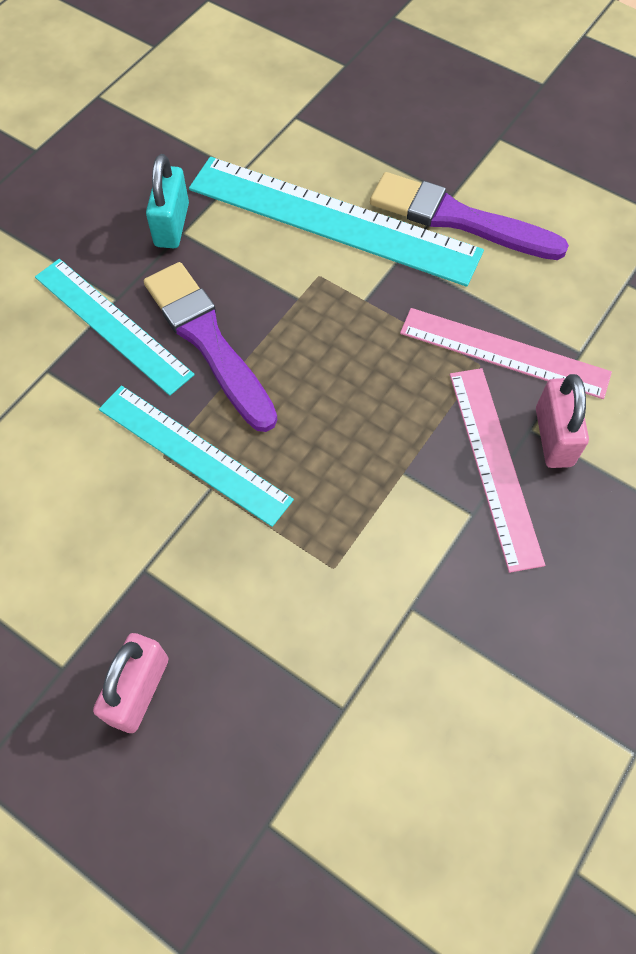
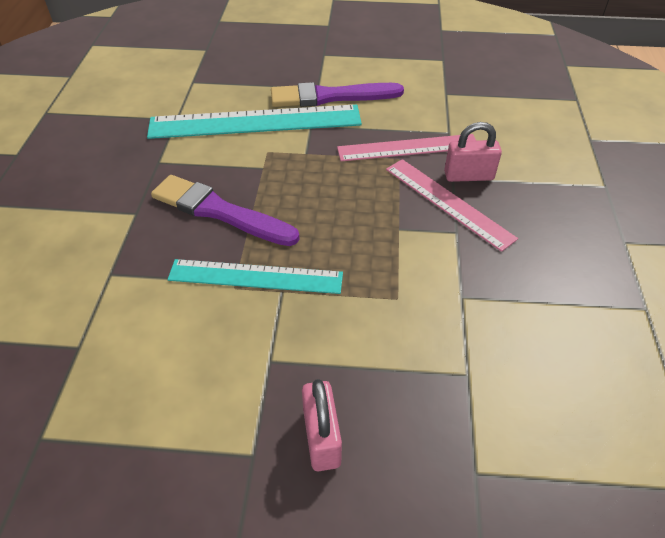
camera: 30 degrees left, 15 degrees down
turquoise ruler [35,259,195,396] -> none
turquoise padlock [146,154,189,248] -> none
pink padlock [536,374,589,468] -> pink padlock turned 60 degrees counterclockwise [444,122,502,182]

